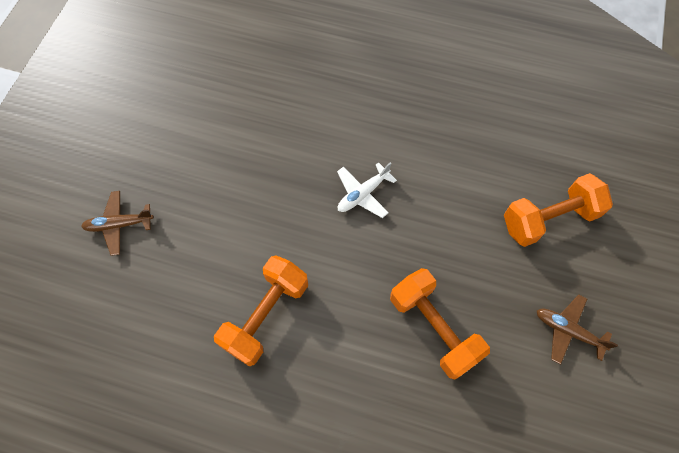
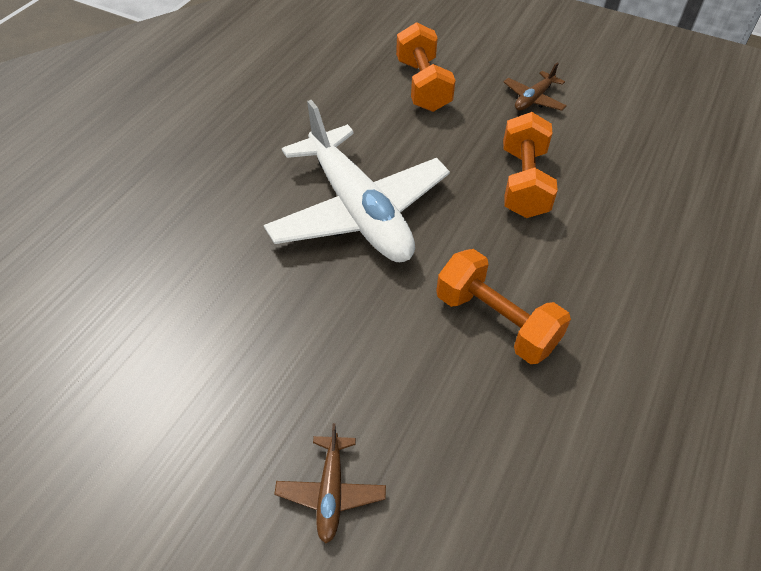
camera: 80 degrees left, 15 degrees down
white plane [337,162,397,218] -> white plane [264,100,450,262], size x2.40
orange dumbbell [390,268,490,379] -> orange dumbbell turned 60 degrees counterclockwise [503,112,558,218]

